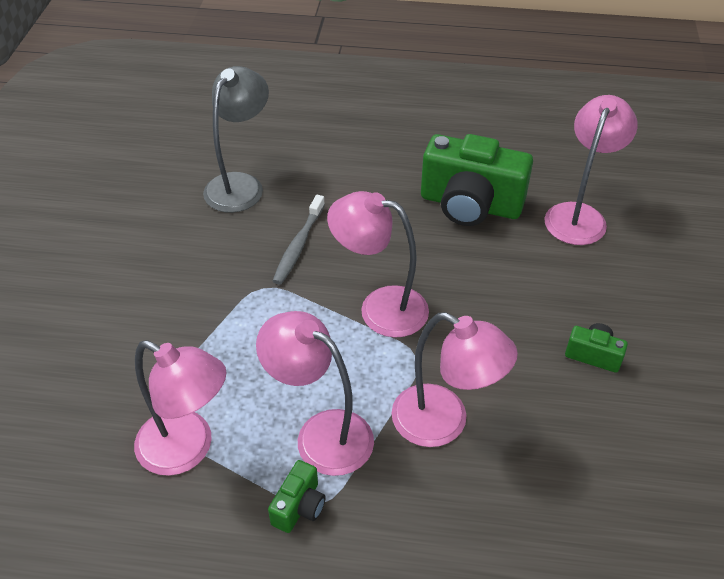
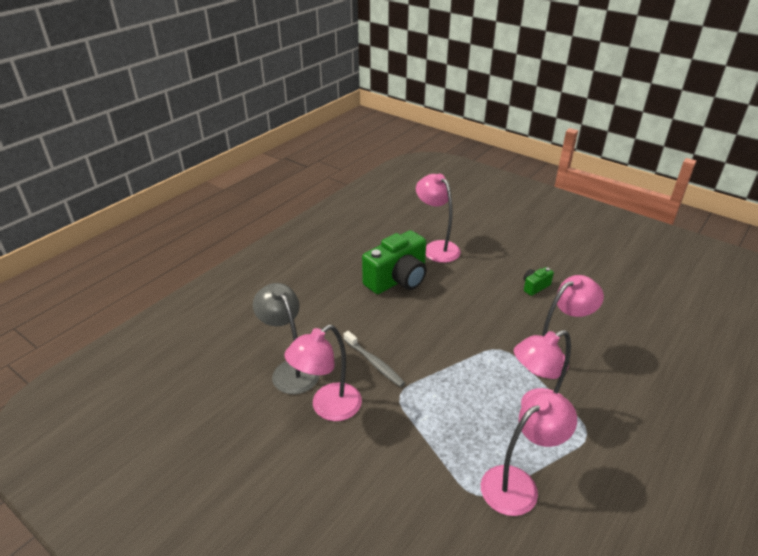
camera: 60 degrees left, 10 degrees down
green camera [268,460,326,533] -> none
pink lamp [327,191,429,338] -> pink lamp moved to [284,325,362,421]

